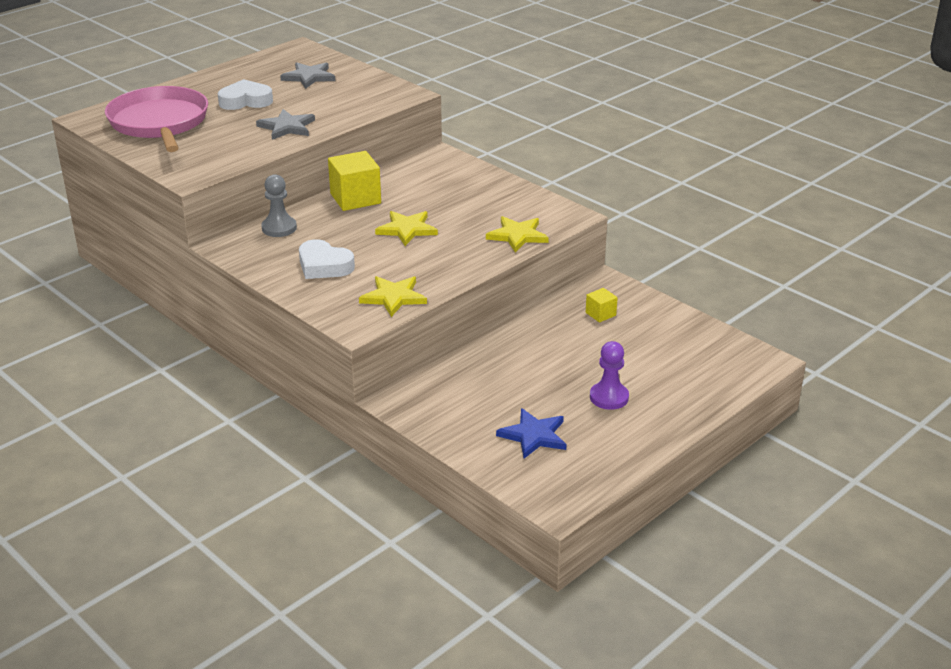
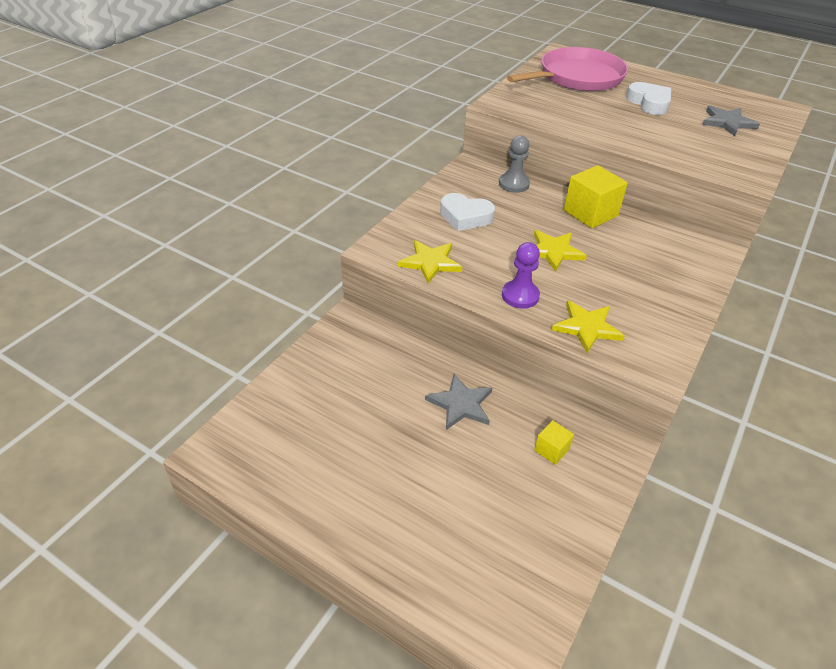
camera: 75 degrees right, 10 degrees up
grey star [256,109,315,140] -> grey star moved to [425,374,492,430]
white heart [299,239,355,279] -> white heart turned 90 degrees counterclockwise [440,193,495,231]
blue star [496,408,567,459] -> none
purple pawn [590,341,629,410] -> purple pawn moved to [502,242,540,309]

